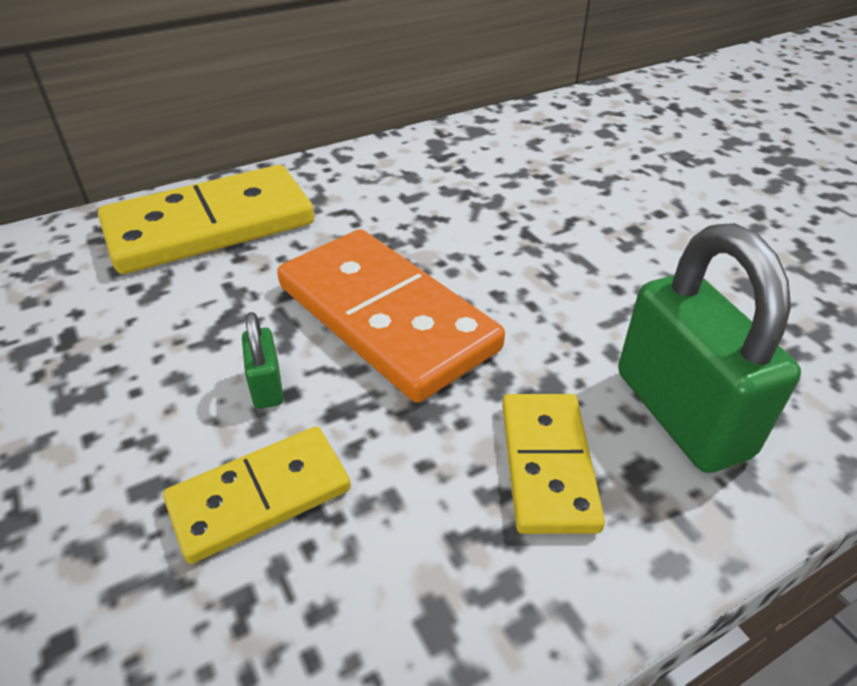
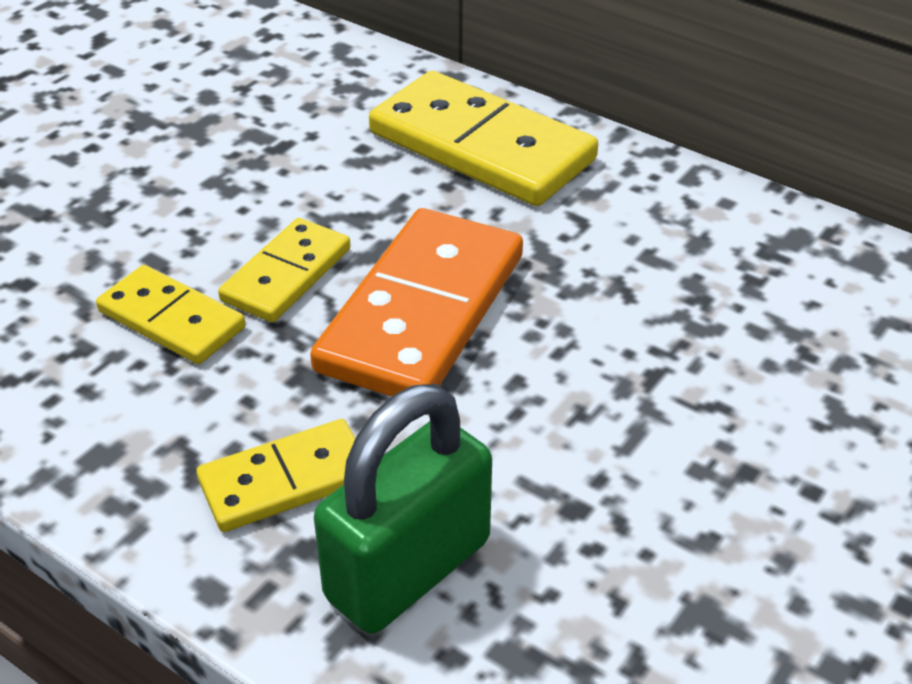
camera: 65 degrees right, 0 degrees up
green padlock [242,312,284,409] -> yellow domino [218,218,351,322]

